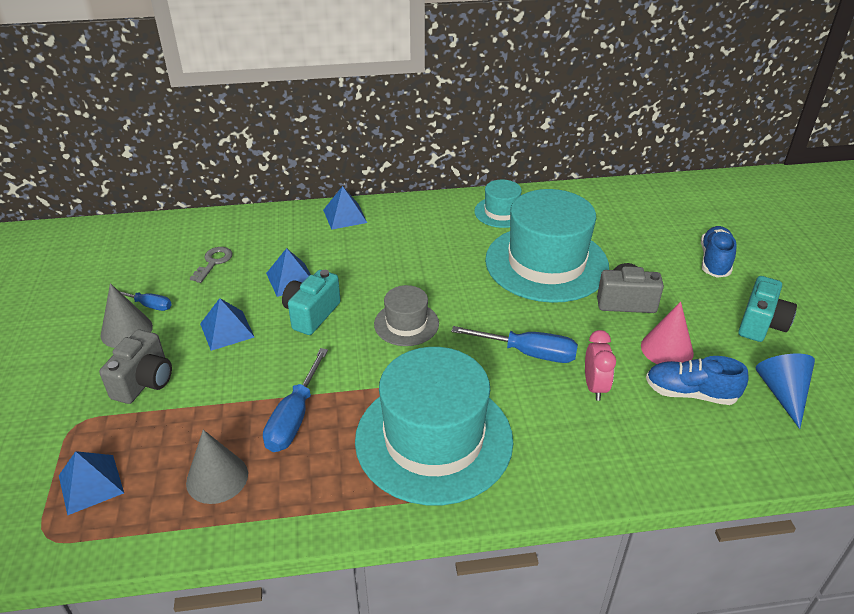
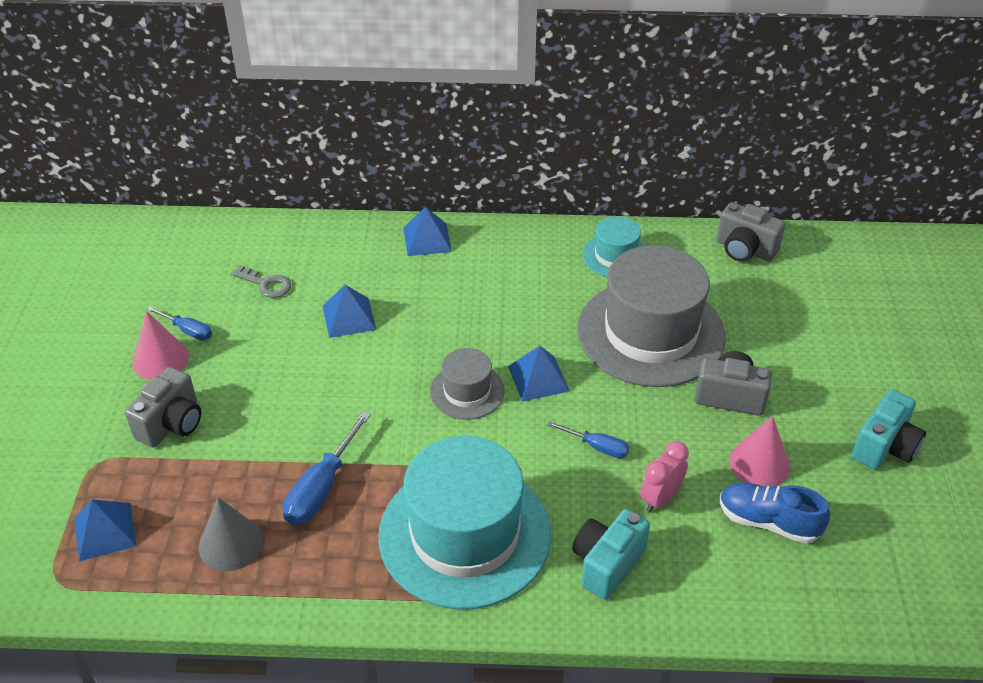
camera: 10 degrees right, 5 degrees up
grey cone [101,283,153,348] -> pink cone [132,311,189,380]
grey key [190,247,232,283] -> grey key turned 90 degrees clockwise [231,265,291,298]
blue pyramid [200,298,254,351] -> blue pyramid moved to [508,346,570,402]
turquoise camera [282,270,341,335] -> turquoise camera moved to [572,509,650,600]
blue screwdriver [451,326,578,363] -> blue screwdriver [547,421,629,458], size x0.59
turquoise hat [485,189,609,303] -> grey hat [577,245,726,387]
pink clock [585,330,616,401] -> pink clock turned 150 degrees counterclockwise [640,441,689,513]
blue shoe [701,226,737,278] -> none
blue cone [756,354,815,429] -> none
none -> grey camera [717,202,785,262]

